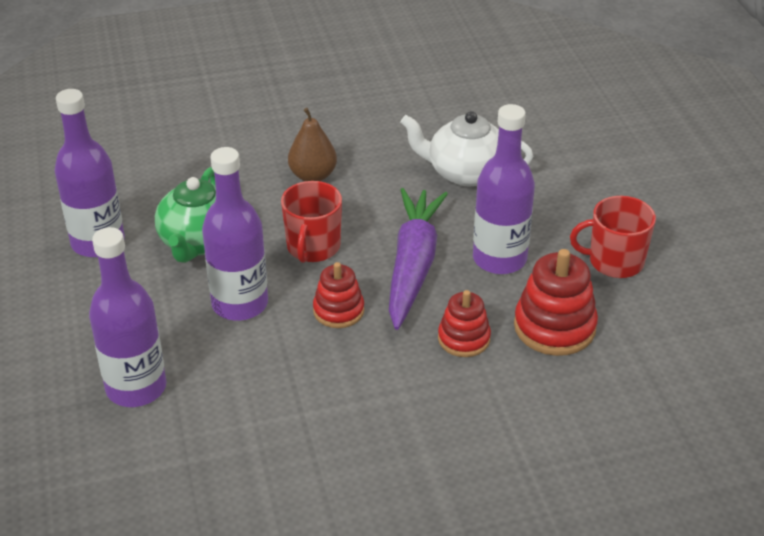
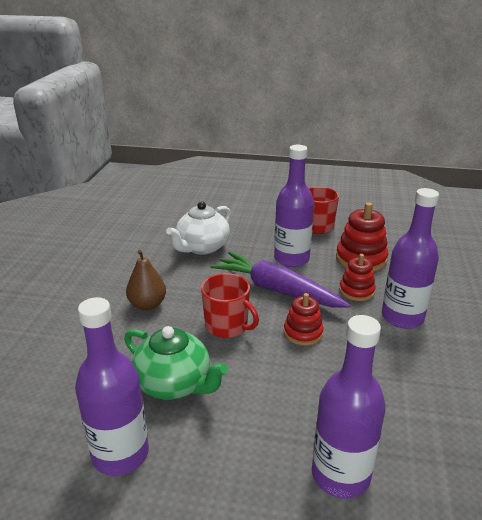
camera: 65 degrees left, 10 degrees down
purple bottle [202,147,268,321] -> purple bottle moved to [382,188,439,329]

